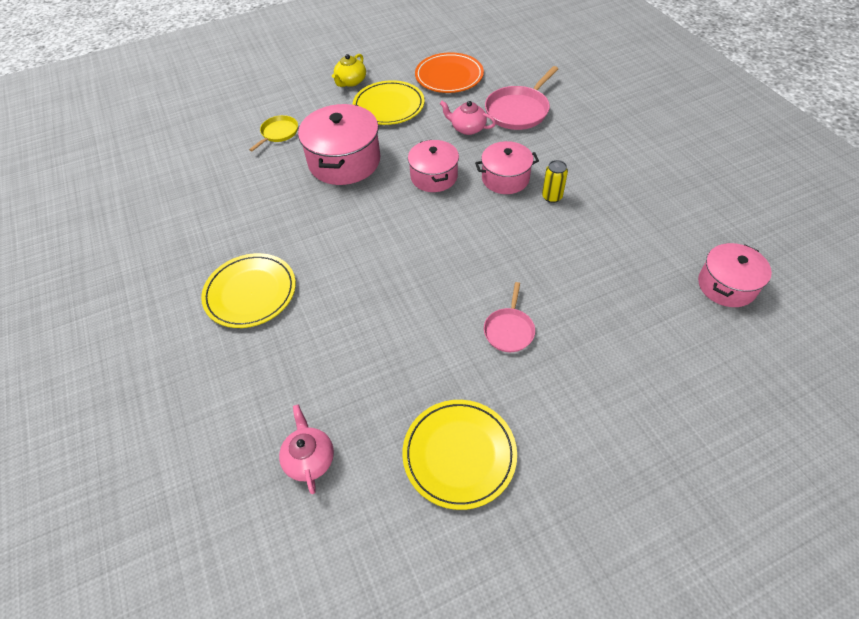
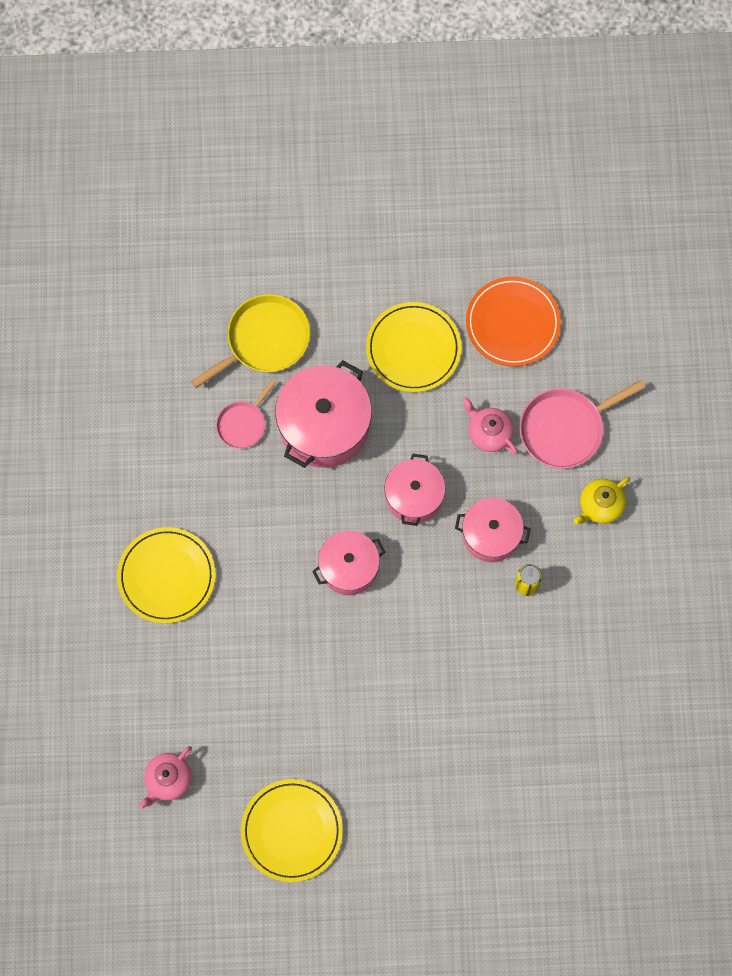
camera: 20 degrees right, 20 degrees up
yellow pan [249,115,298,151] -> yellow pan [191,294,310,388], size x1.69
pink teapot [279,404,334,494] -> pink teapot turned 150 degrees counterclockwise [138,746,192,809]
yellow teapot [332,54,366,87] -> yellow teapot moved to [574,477,631,524]
pink pan [484,282,535,352] -> pink pan moved to [216,380,276,449]
pink pot [698,243,772,307] -> pink pot moved to [312,531,385,595]

